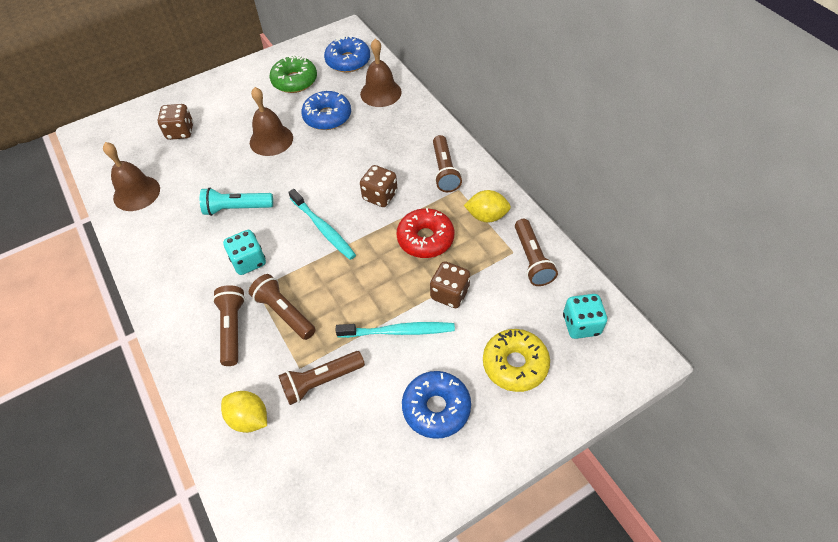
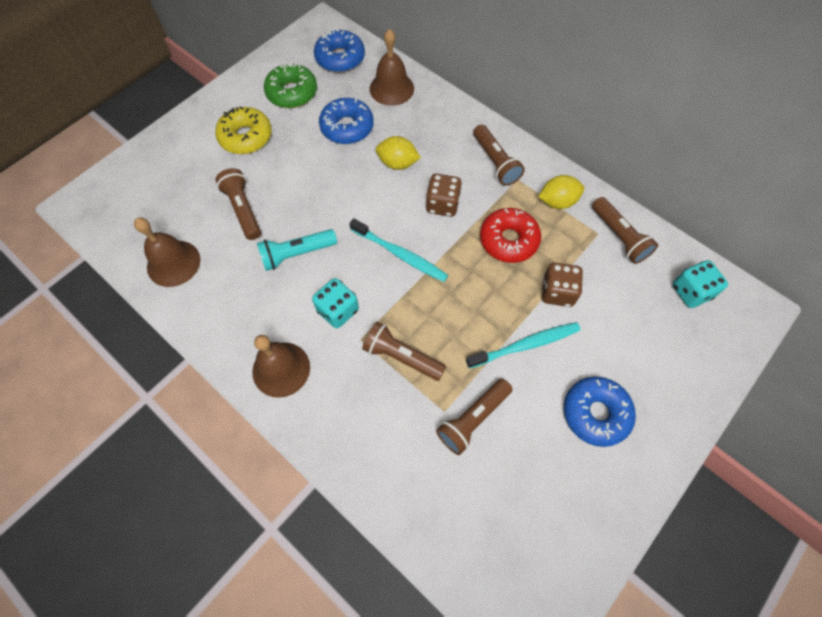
camera: 20 degrees left, 10 degrees up
brown dice [158,104,193,140] -> none
brown flashlight [213,285,245,366] -> brown flashlight moved to [215,168,261,240]
yellow lemon [221,391,267,433] -> yellow lemon moved to [376,136,421,170]
brown bell [250,87,293,156] -> brown bell moved to [252,335,310,398]
yellow donut [483,329,550,392] -> yellow donut moved to [215,106,272,154]

